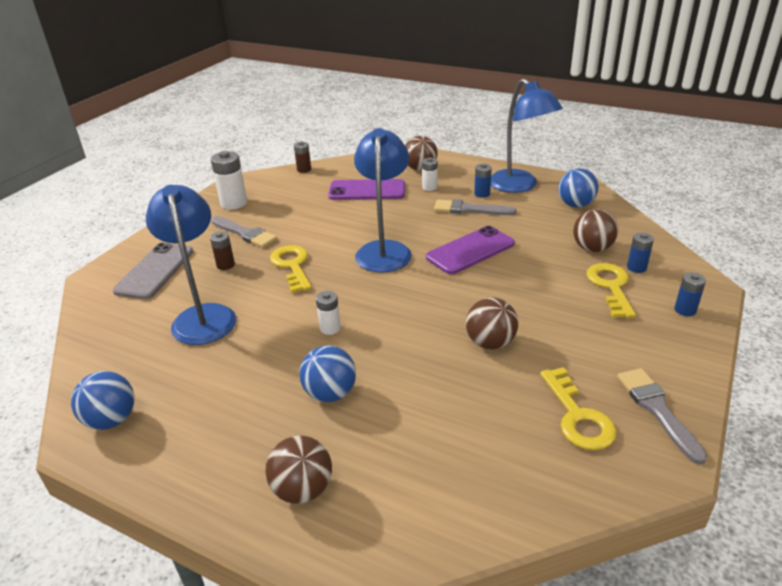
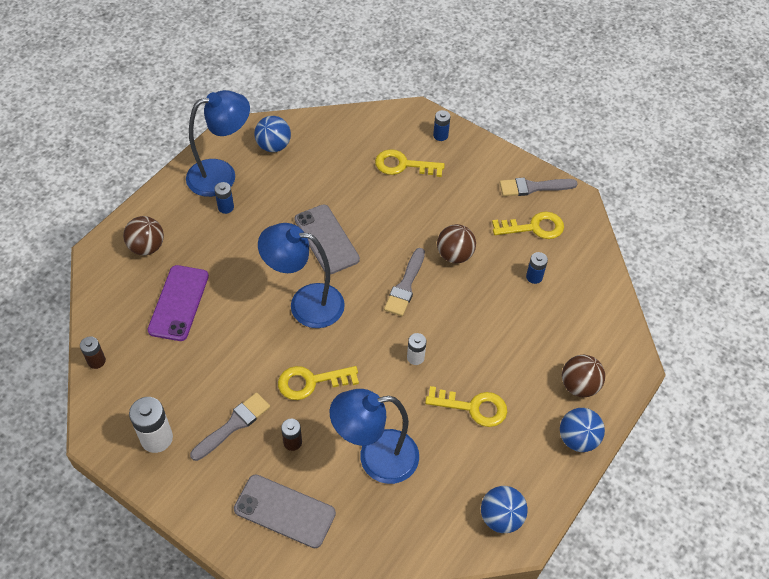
camera: 85 degrees left, 20 degrees up
blue ball [299,345,356,402] -> blue ball moved to [560,408,605,452]
white battery [422,157,438,191] -> none
purple phone [426,226,515,274] -> grey phone [294,204,360,274]
grey brush [434,199,517,215] -> grey brush moved to [384,248,425,316]
brown ball [573,209,618,252] -> none
blue battery [627,232,654,273] -> blue battery moved to [526,252,548,284]
none -> yellow key [425,386,507,427]

